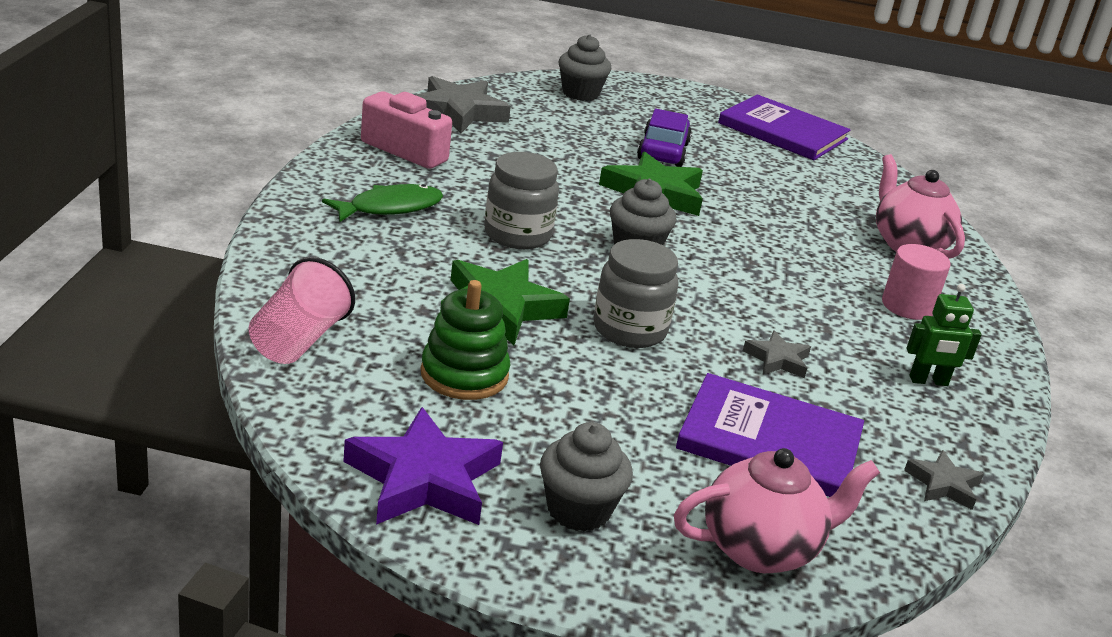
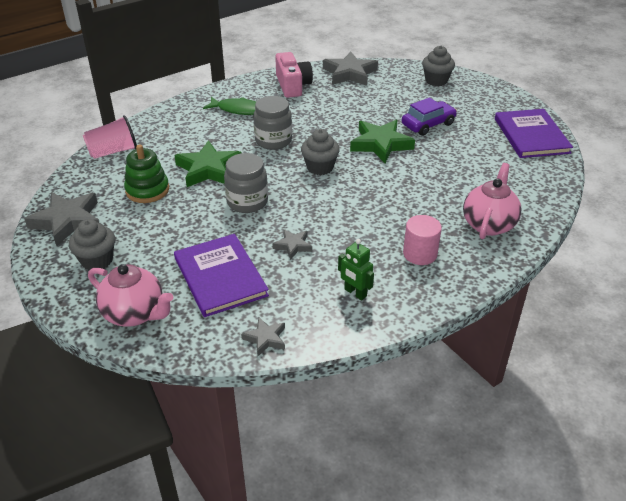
camera: 50 degrees right, 10 degrees up
purple star [343,407,503,525] -> grey star [24,192,99,246]

